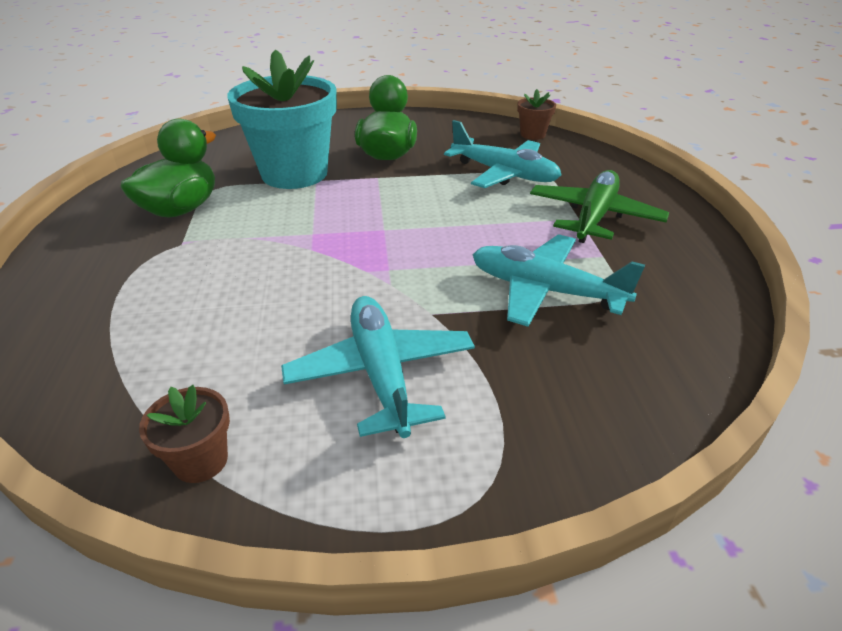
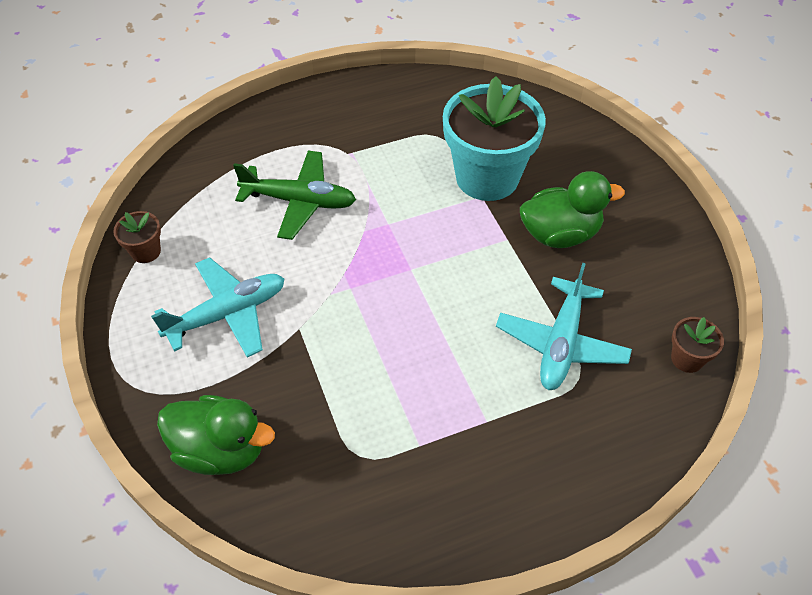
camera: 75 degrees right, 15 degrees up
green duck [120,119,216,218] -> green duck moved to [157,395,275,475]
turquoise plane [472,234,645,327] -> none
green plane [530,170,669,243] -> green plane moved to [233,151,356,240]

